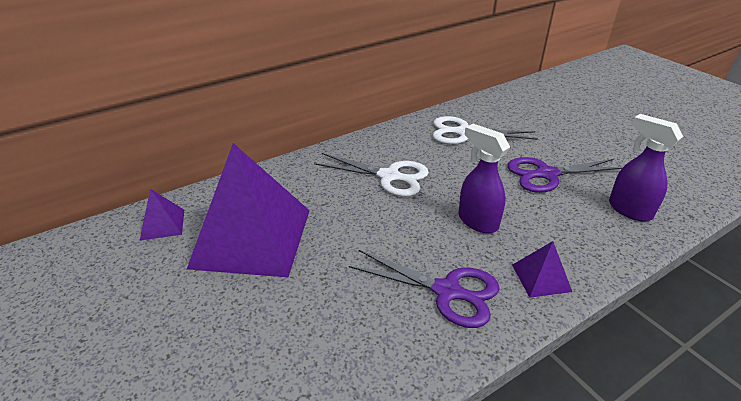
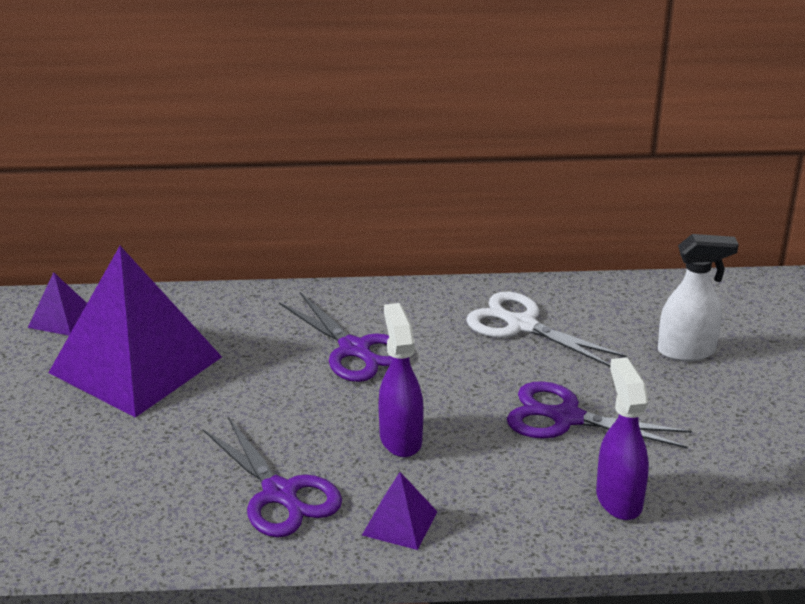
camera: 30 degrees right, 5 degrees down
white scissors [314,153,429,197] -> purple scissors [279,292,392,382]
none -> white spray bottle [658,234,739,361]

